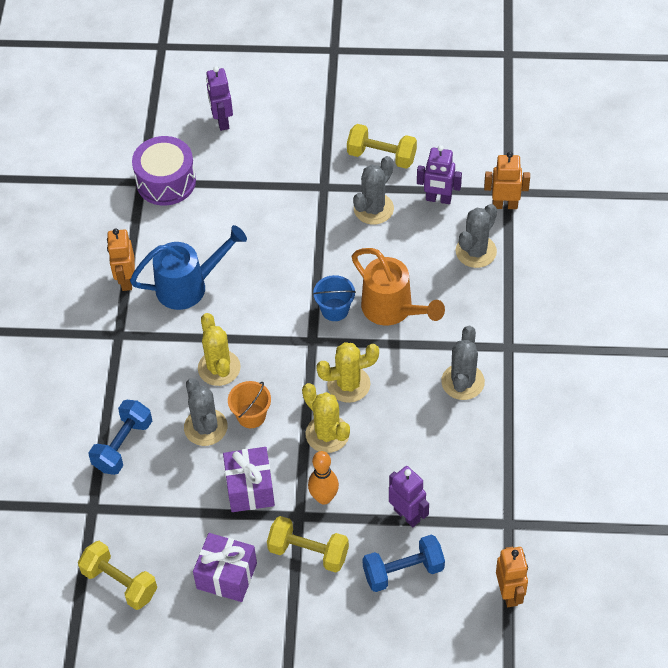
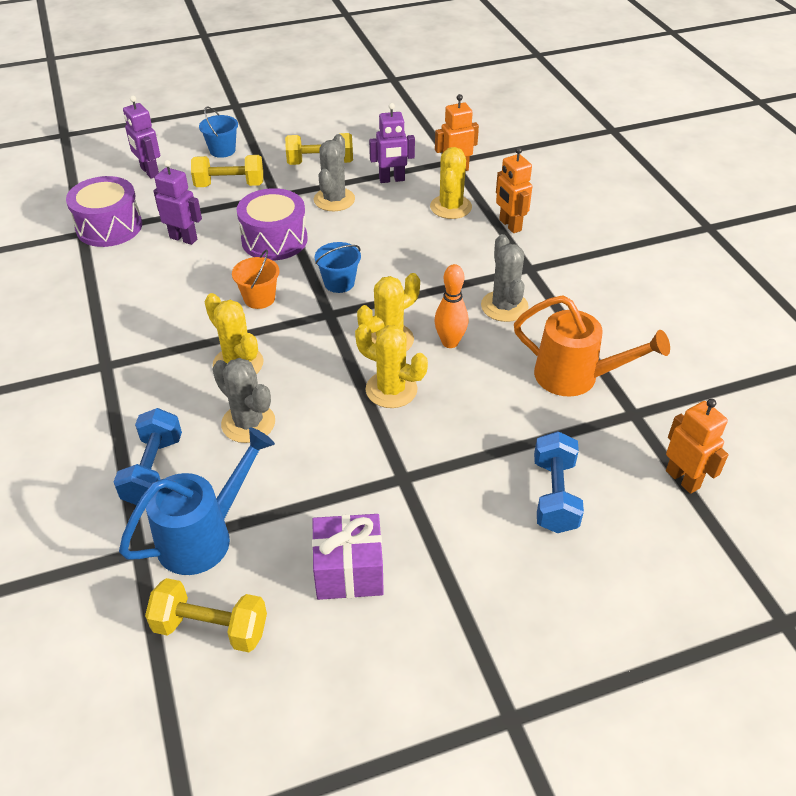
camera: 25 degrees left, 10 degrees down
orange robot [107,229,135,291] -> orange robot moved to [496,147,532,233]
blue watering can [130,225,247,310] -> blue watering can moved to [119,427,275,575]
purple gift [223,447,275,512] -> none
orange bucket [228,381,271,428] -> orange bucket moved to [232,250,279,309]
yellow dumbbell [267,516,349,572] -> yellow dumbbell moved to [191,155,263,187]
orange bowling pin [308,451,339,504] -> orange bowling pin moved to [434,264,469,348]
orange watering can [351,248,445,325] -> orange watering can moved to [514,295,670,396]
blue dumbbell [362,535,445,592] -> blue dumbbell turned 45 degrees counterclockwise [534,431,584,533]
purple robot [389,466,429,527] -> purple robot moved to [154,160,202,245]
grey cactus [456,204,497,268] -> yellow cactus [430,147,472,219]
none -> blue bucket [199,106,238,158]
none -> purple drum [237,188,308,261]

